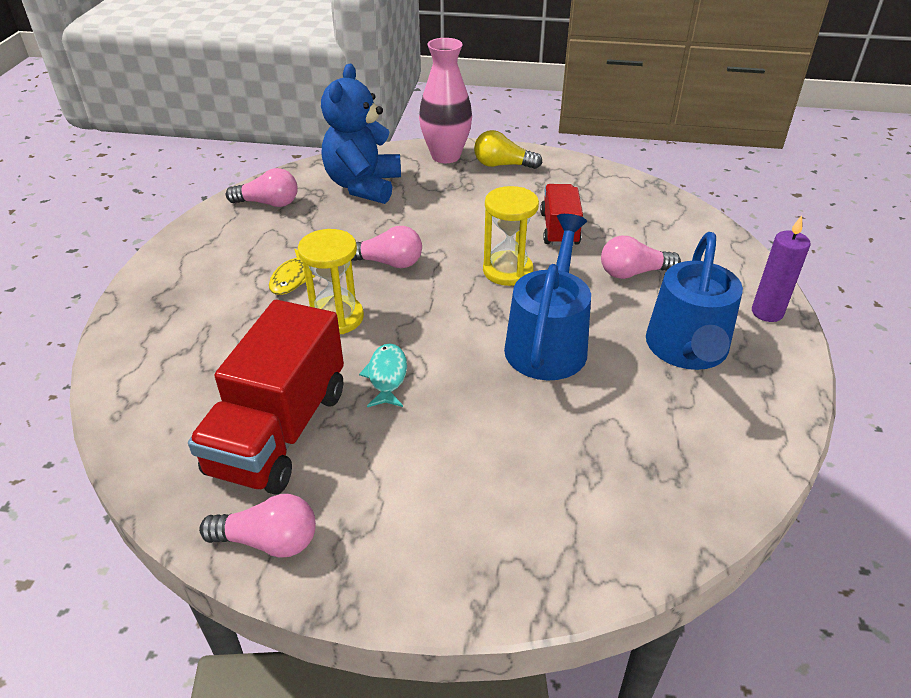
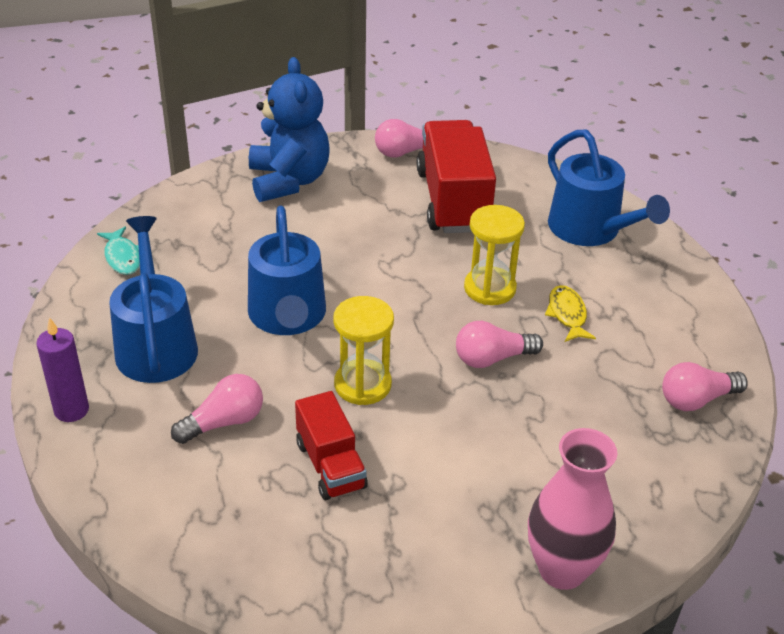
camera: 155 degrees right, 0 degrees up
blue teddy bear [321,64,401,204] -> blue teddy bear moved to [249,57,330,202]
turquoise fish [359,343,407,407] -> turquoise fish moved to [97,226,140,275]
yellow light bulb [474,130,542,169] -> none
none -> blue watering can [548,129,670,246]

